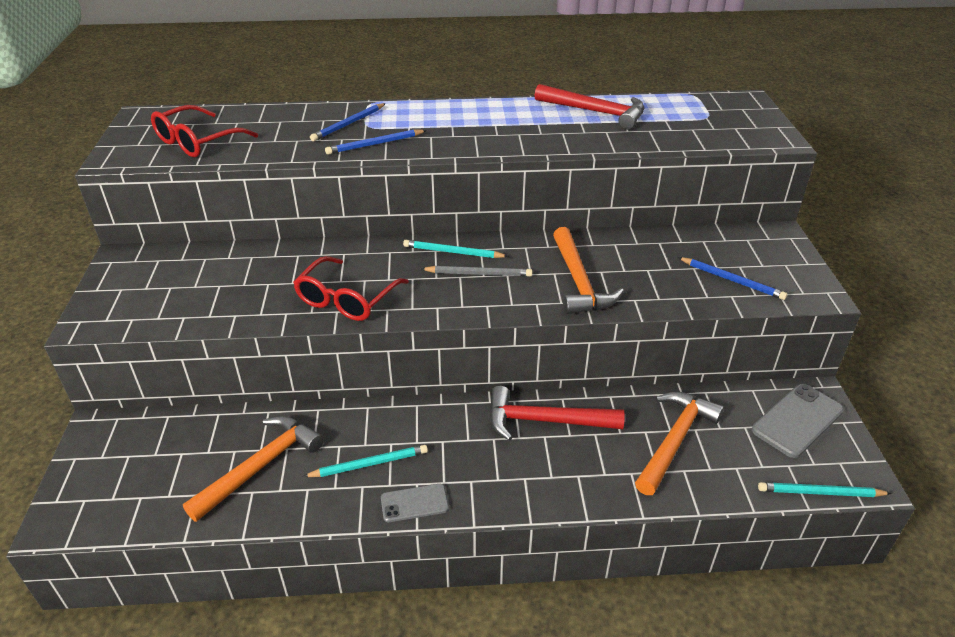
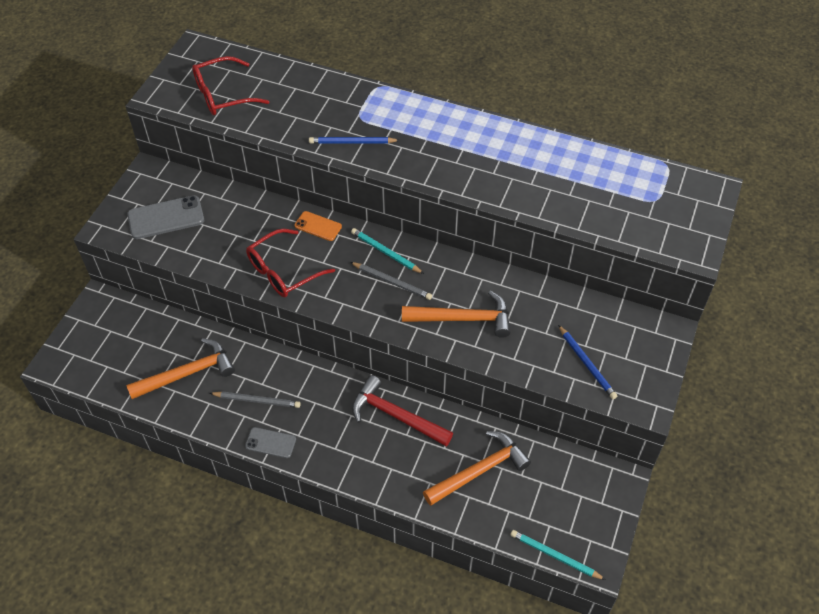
camera: 25 degrees right, 15 degrees up
turquoise pencil [303,445,428,477] -> grey pencil [210,391,301,408]
blue pencil [310,103,386,141] -> none
red hammer [534,84,644,129] -> none
orange hammer [553,227,624,315] -> orange hammer turned 105 degrees counterclockwise [402,291,511,338]
grey phone [752,384,844,458] -> grey phone moved to [127,195,204,239]
none -> orange phone [294,211,342,241]

